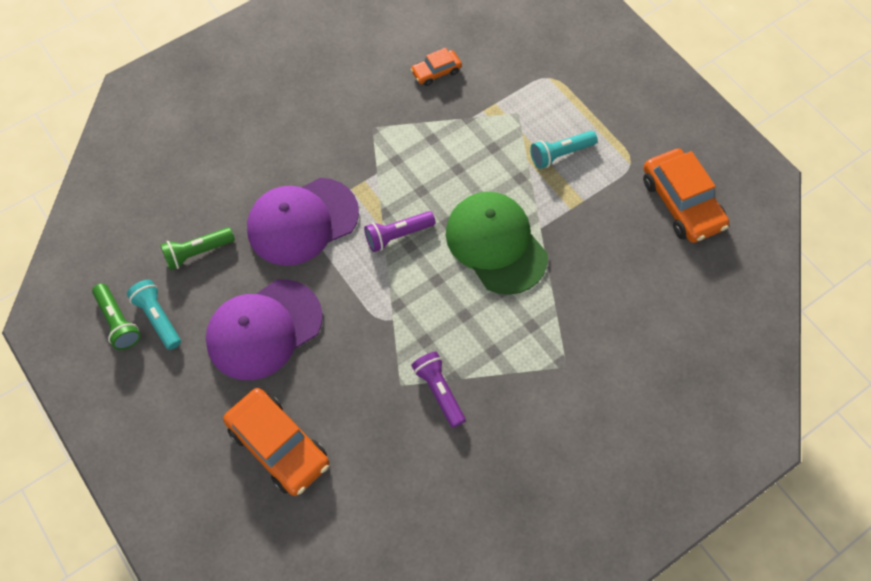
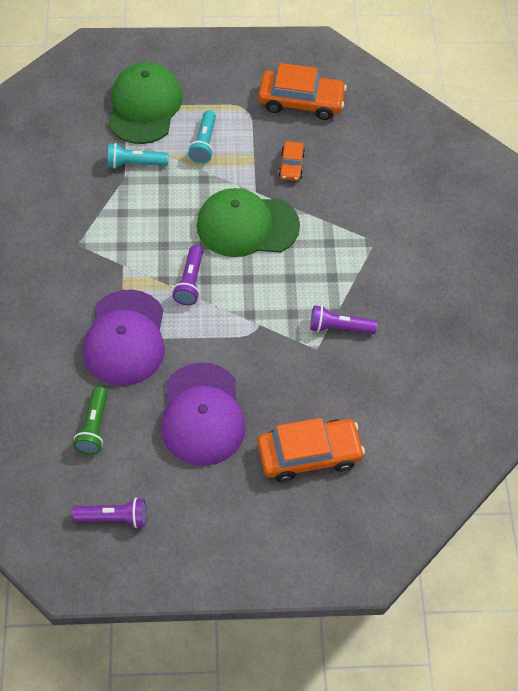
camera: 60 degrees left, 5 degrees down
green flashlight [92,283,141,350] -> purple flashlight [72,498,146,528]
turquoise flashlight [127,280,181,350] -> turquoise flashlight moved to [108,143,168,169]
orange car [411,48,462,86] -> orange car moved to [279,141,305,181]
none -> green cap [108,62,183,144]

